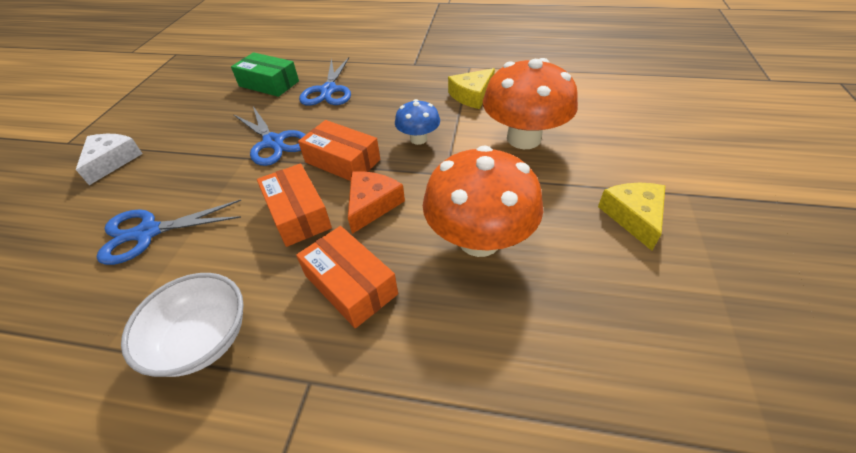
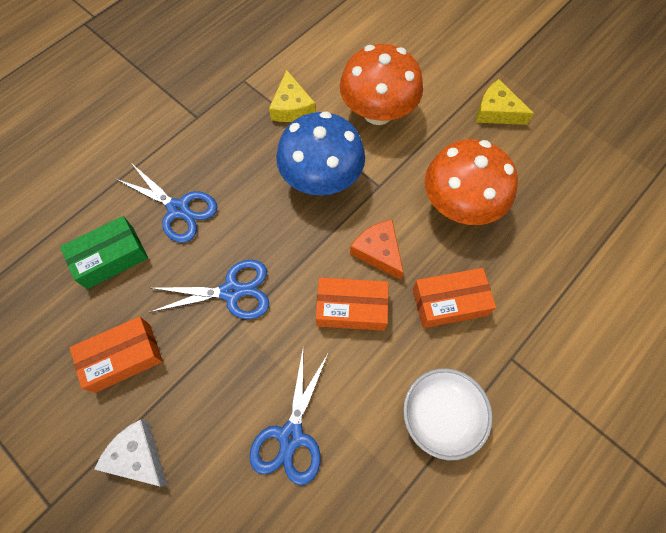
camera: 60 degrees left, 20 degrees up
orange box [298,120,380,181] -> orange box moved to [70,317,163,393]
blue mushroom [395,99,440,145] -> blue mushroom [276,111,365,195], size x1.92

